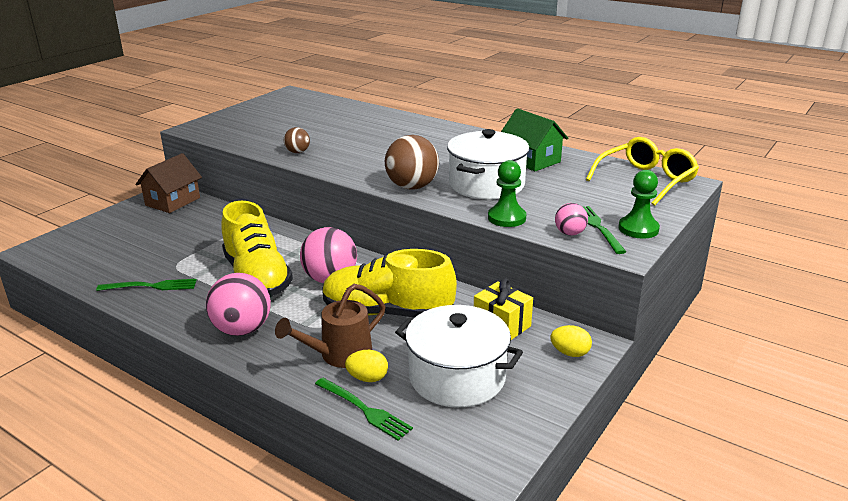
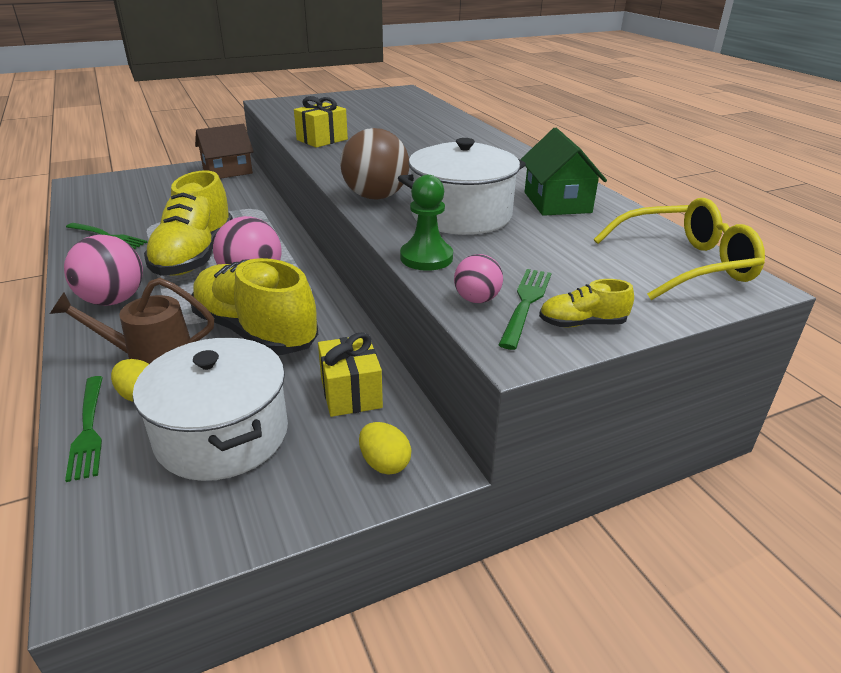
camera: 30 degrees right, 5 degrees up
brown ball [284,127,310,153] -> yellow gift [294,96,348,148]
green pawn [618,170,660,239] -> yellow shoe [539,279,634,327]

